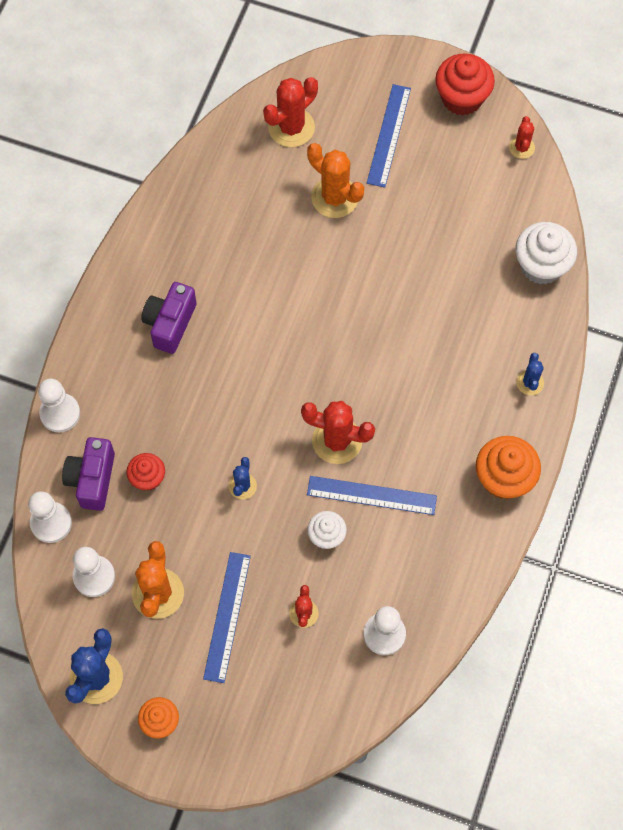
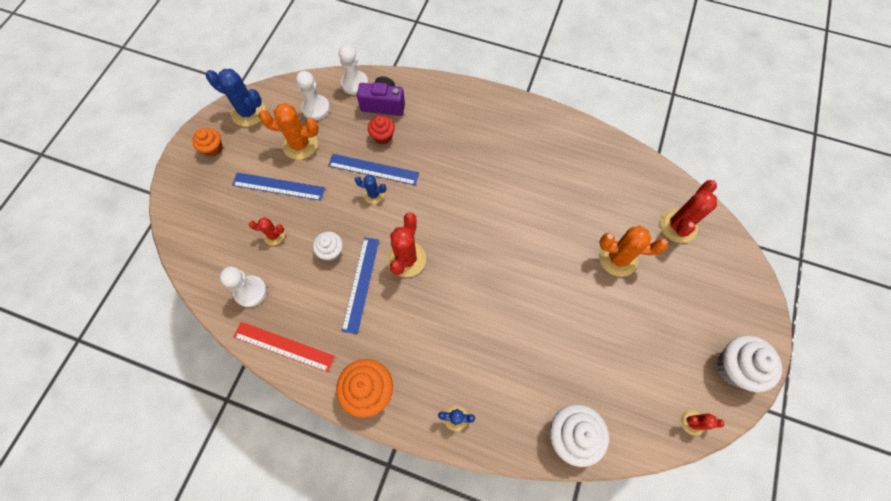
camera: 90 degrees right, 0 degrees up
white pawn [38,378,80,432] -> none
purple camera [141,282,197,354] -> none
red cactus [263,77,318,147] -> red cactus turned 75 degrees clockwise [660,180,717,243]
orange cactus [307,143,364,218] -> orange cactus turned 60 degrees clockwise [599,226,668,277]
blue ruler [367,84,411,188] -> blue ruler moved to [328,154,419,185]
red cupcake [435,53,495,116] -> white cupcake [717,336,782,392]
none -> red ruler [233,322,335,372]

